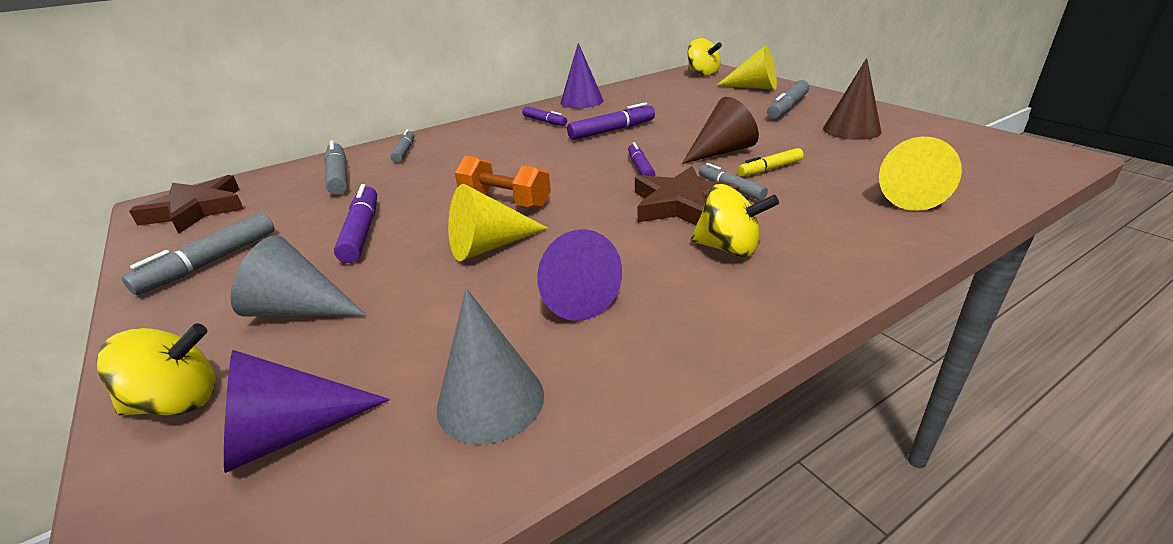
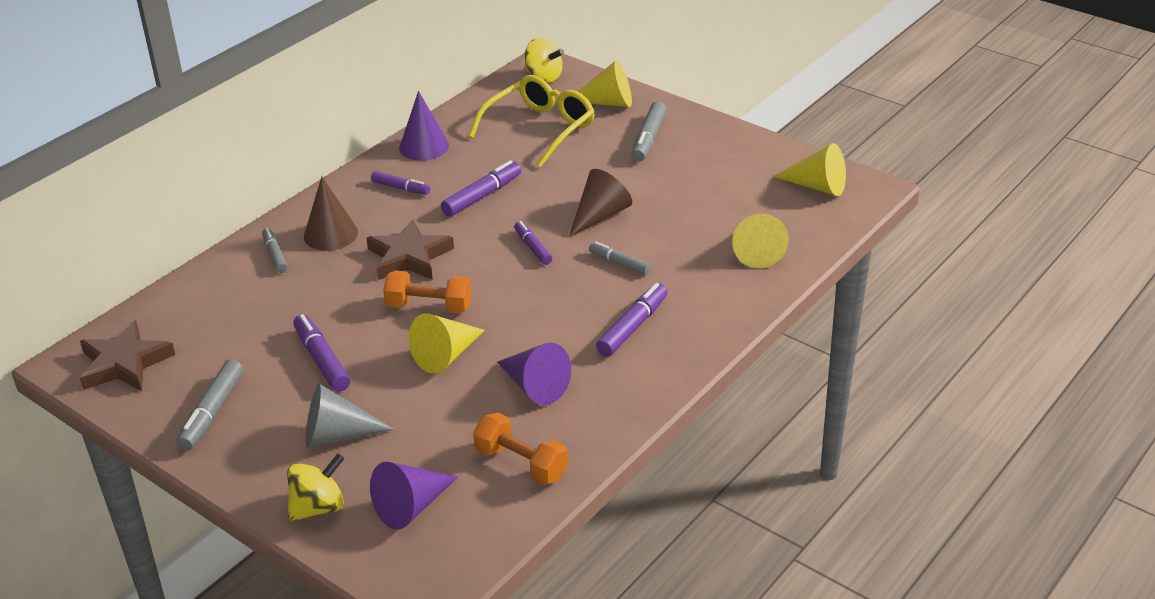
camera: 20 degrees left, 5 degrees up
grey marker [324,140,348,195] -> none
grey cone [437,288,544,444] -> orange dumbbell [473,413,568,485]
brown star [635,166,739,225] -> brown star moved to [366,219,454,280]
yellow spinning top [691,184,779,257] -> purple marker [596,283,668,357]
yellow marker [738,148,804,176] -> none
brown cone [823,58,881,140] -> brown cone moved to [304,177,358,251]
none -> yellow glasses [468,75,595,167]
none -> yellow cone [773,143,846,196]

